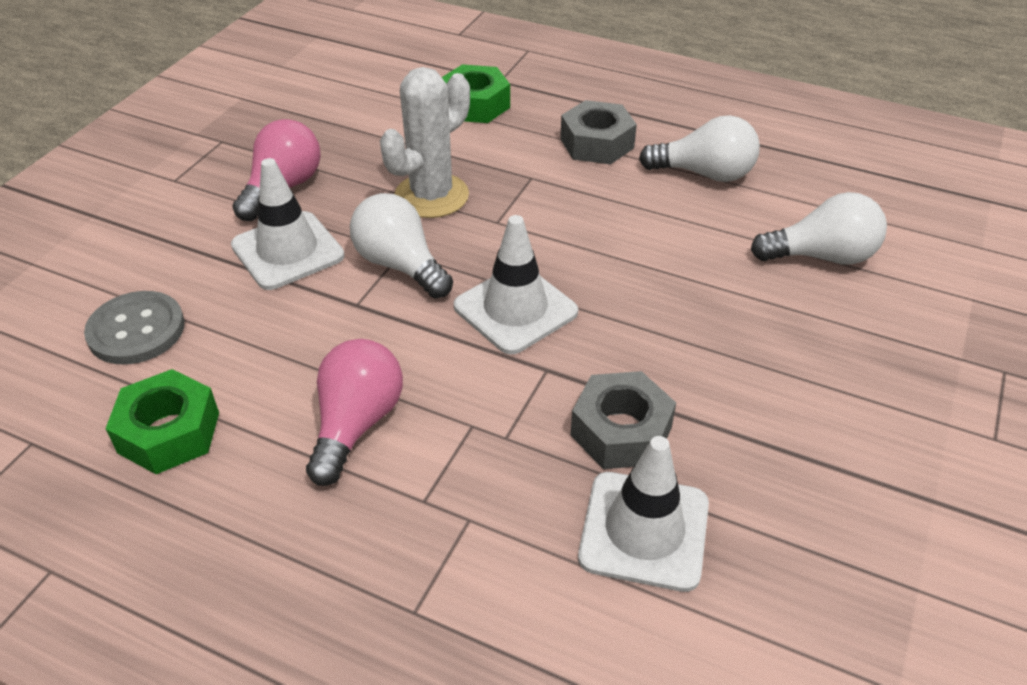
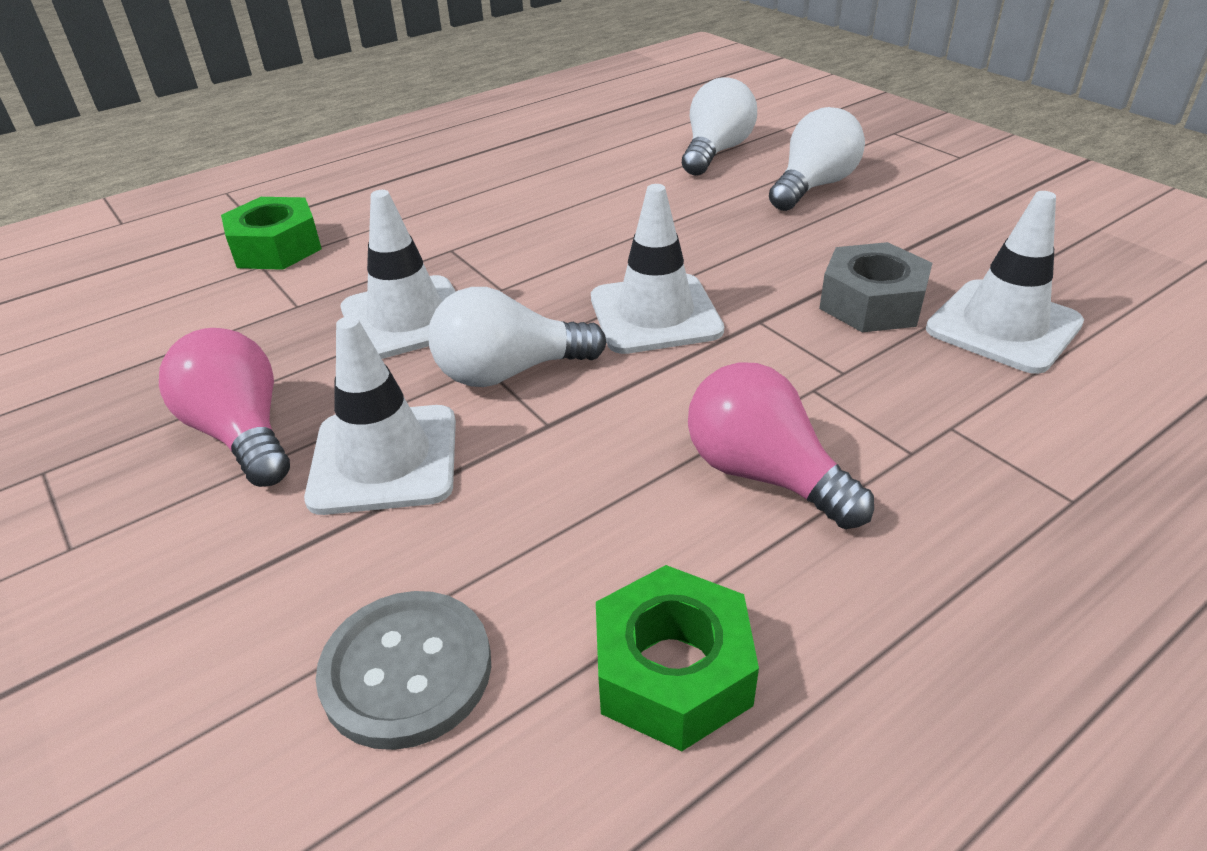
camera: 60 degrees left, 5 degrees down
white cactus [380,67,470,218] -> white traffic cone [341,190,456,359]
grey nut [560,100,637,164] -> none
white light bulb [639,115,760,182] -> white light bulb moved to [769,107,865,211]

